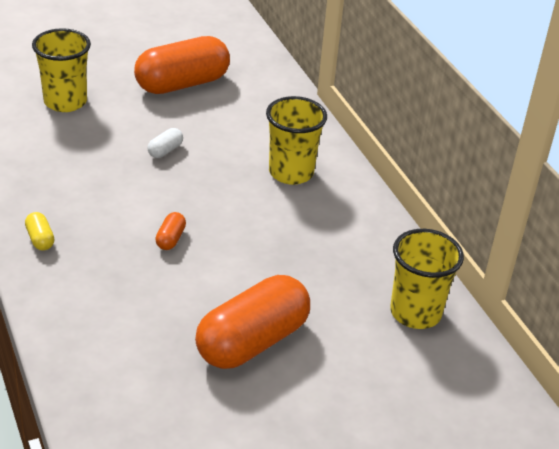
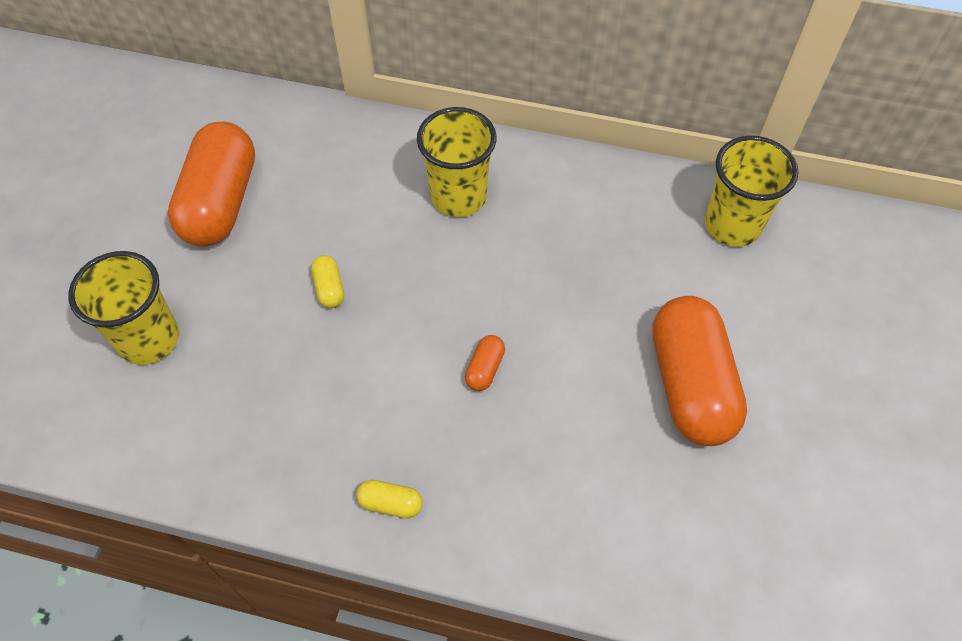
camera: 50 degrees left, 20 degrees up
white capsule [147,128,183,158] -> yellow capsule [311,255,344,308]
orange capsule [155,212,186,250] -> orange capsule turned 60 degrees clockwise [465,335,505,391]

